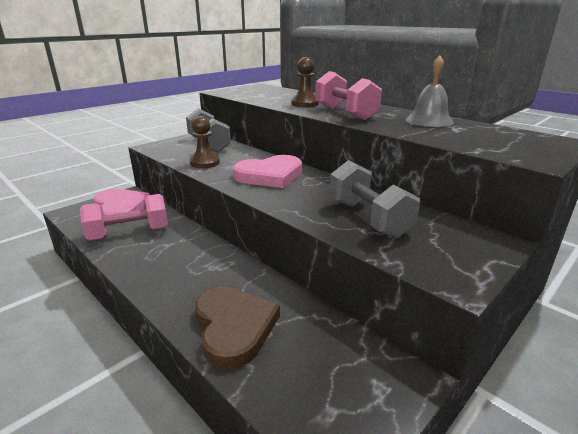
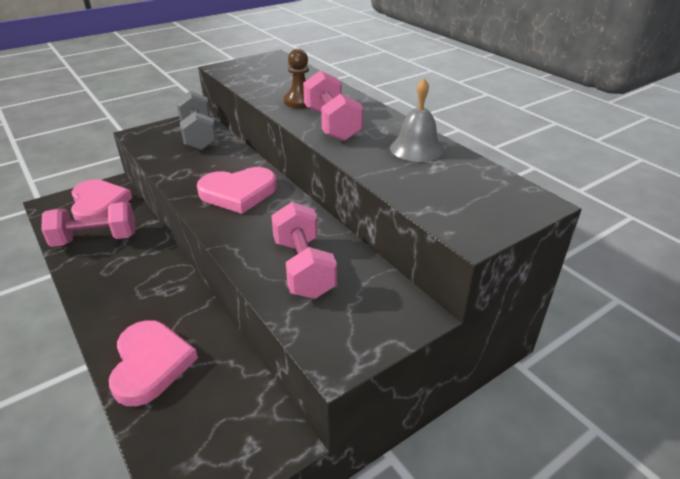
camera: 10 degrees right, 10 degrees up
brown pawn [190,116,220,168] -> none
brown heart [195,286,280,369] -> pink heart [109,320,198,406]
grey dumbbell [329,160,420,238] -> pink dumbbell [271,202,337,299]

